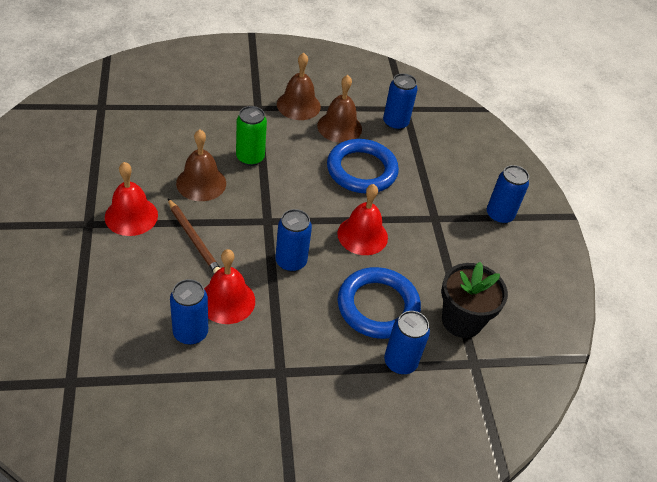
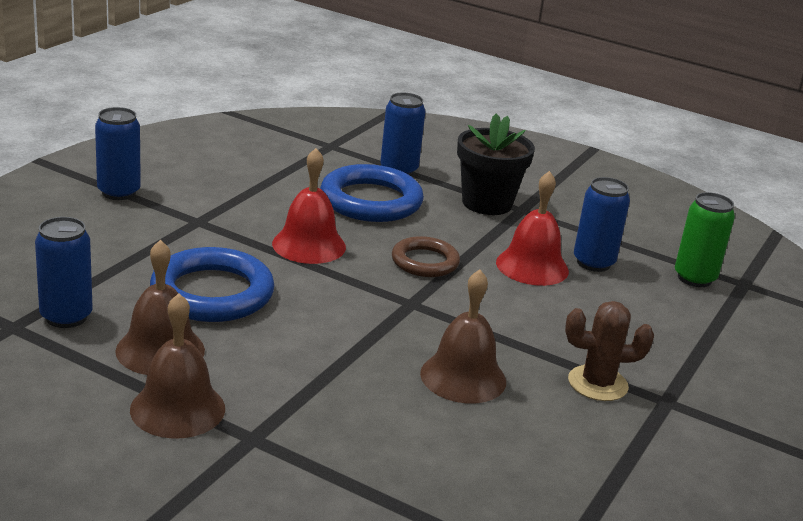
camera: 140 degrees left, 20 degrees down
red bell [105,162,158,236] -> brown cactus [565,301,654,401]
brown pencil [168,199,221,274] -> none
green can [236,106,267,166] -> green can moved to [675,192,735,287]
blue can [275,209,312,272] -> brown ring [392,236,460,277]
black flower pot [441,262,508,338] -> black flower pot moved to [457,114,535,215]

